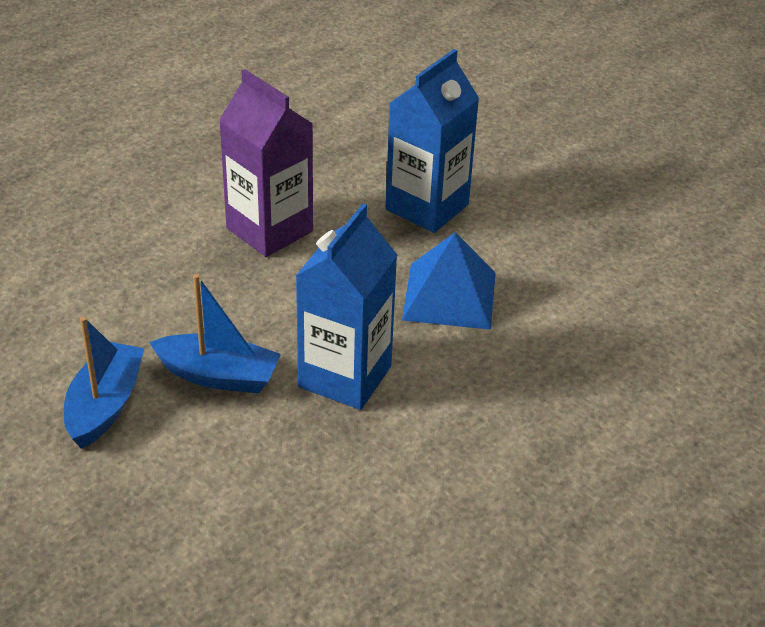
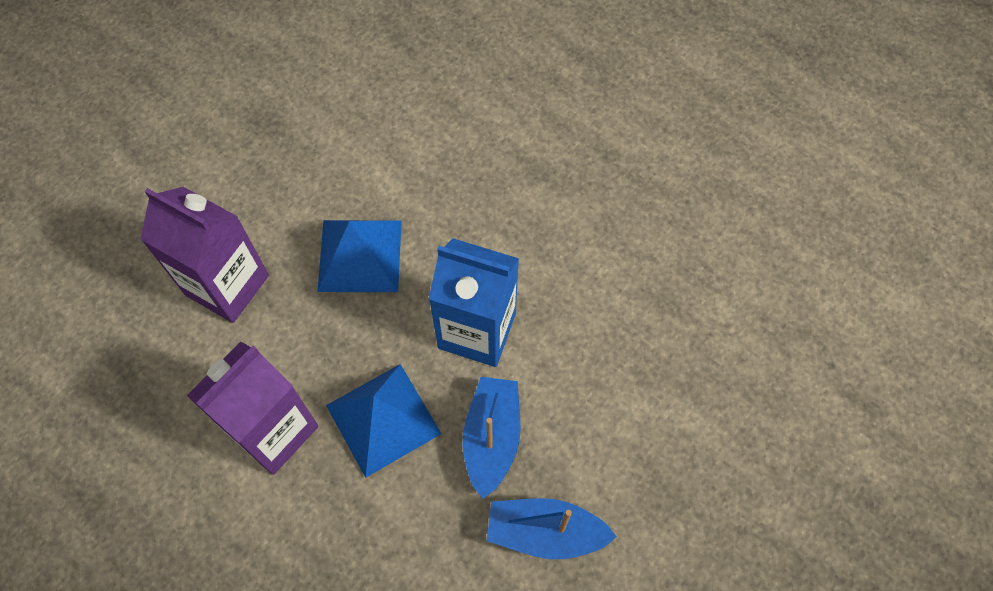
camera: 95 degrees left, 25 degrees up
blue carton [385,49,480,233] -> purple carton [140,187,269,323]
none -> blue pyramid [326,364,441,478]

